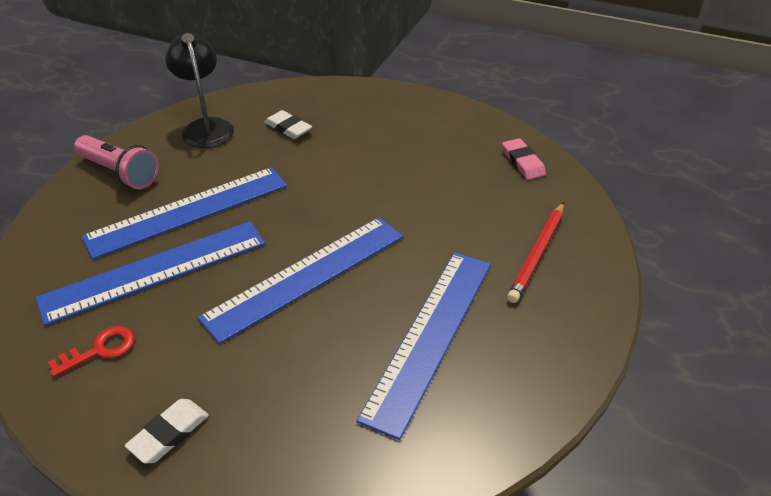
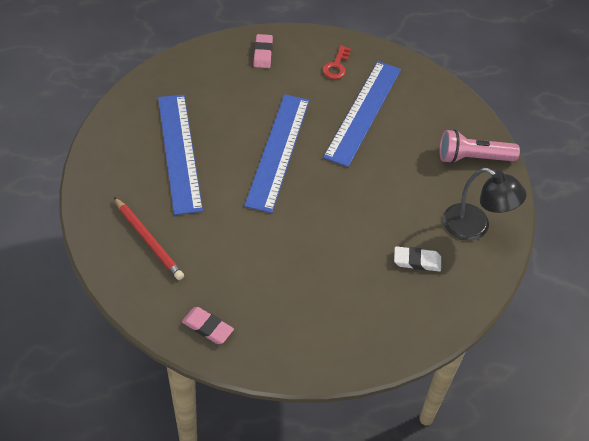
camera: 140 degrees right, 10 degrees up
blue ruler [81,167,287,259] -> none
white eraser [125,399,209,464] -> pink eraser [253,34,273,68]
red pencil [507,202,564,303] -> red pencil turned 150 degrees clockwise [114,197,184,280]

